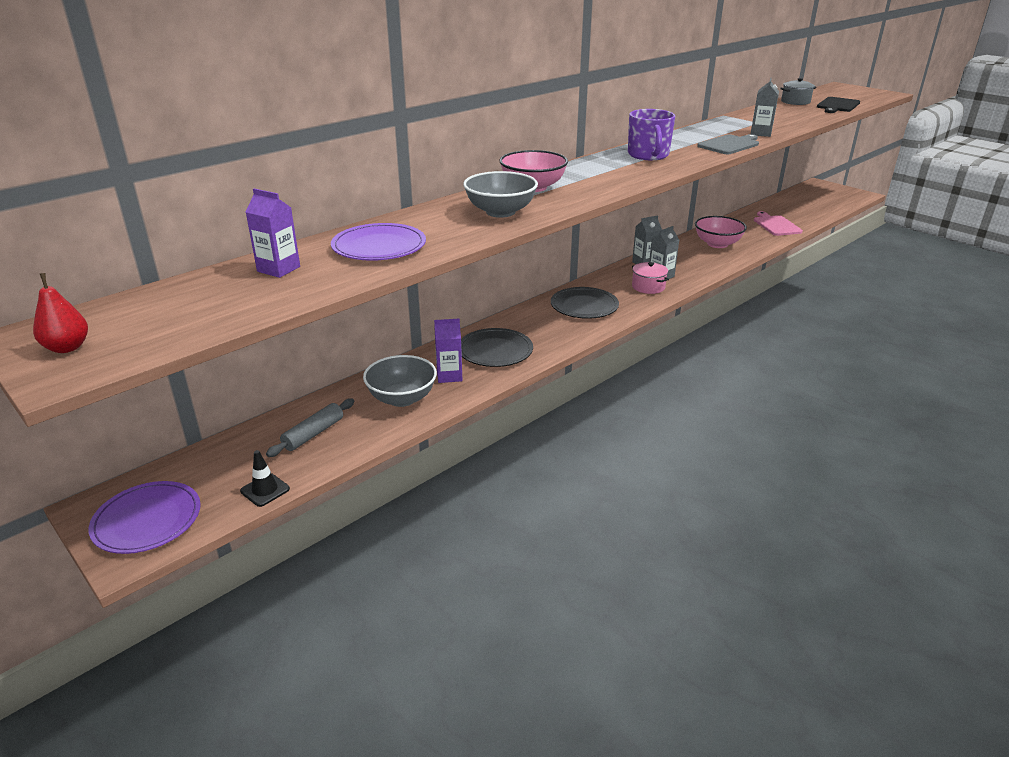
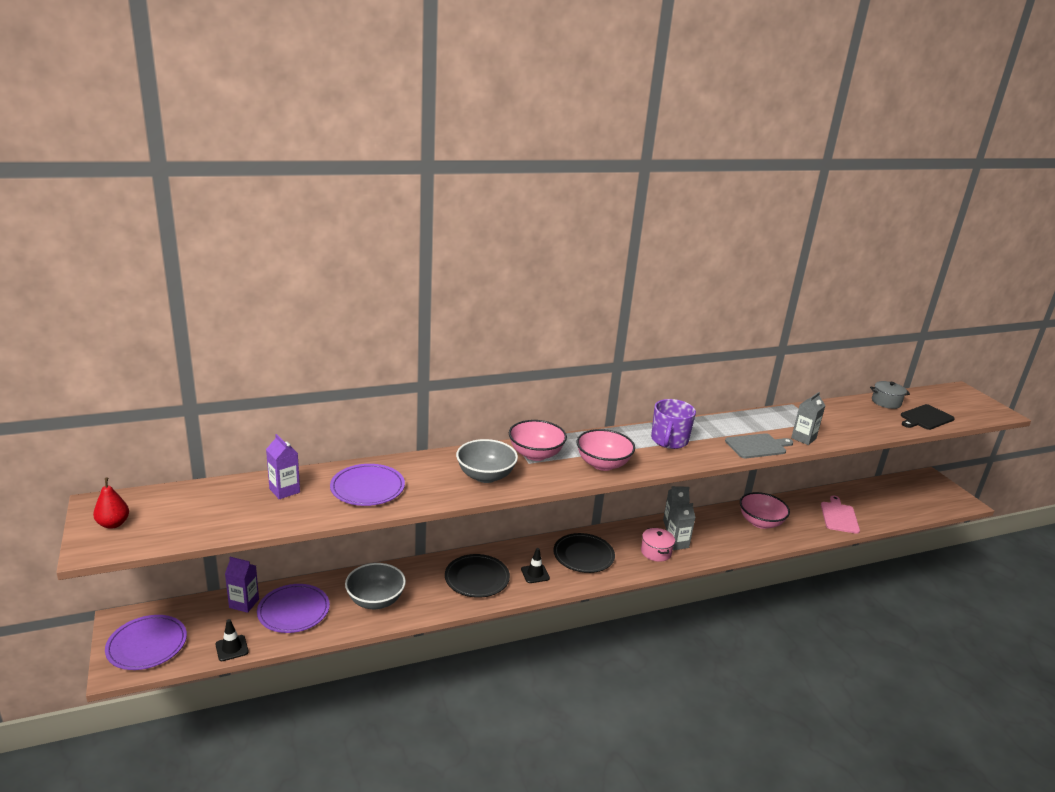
camera: 20 degrees right, 5 degrees down
grey rolling pin [266,399,355,457] -> purple plate [257,584,330,633]
purple carton [434,318,462,383] -> purple carton moved to [225,557,259,613]
none -> black traffic cone [521,548,550,583]
none -> pink bowl [577,429,635,471]

